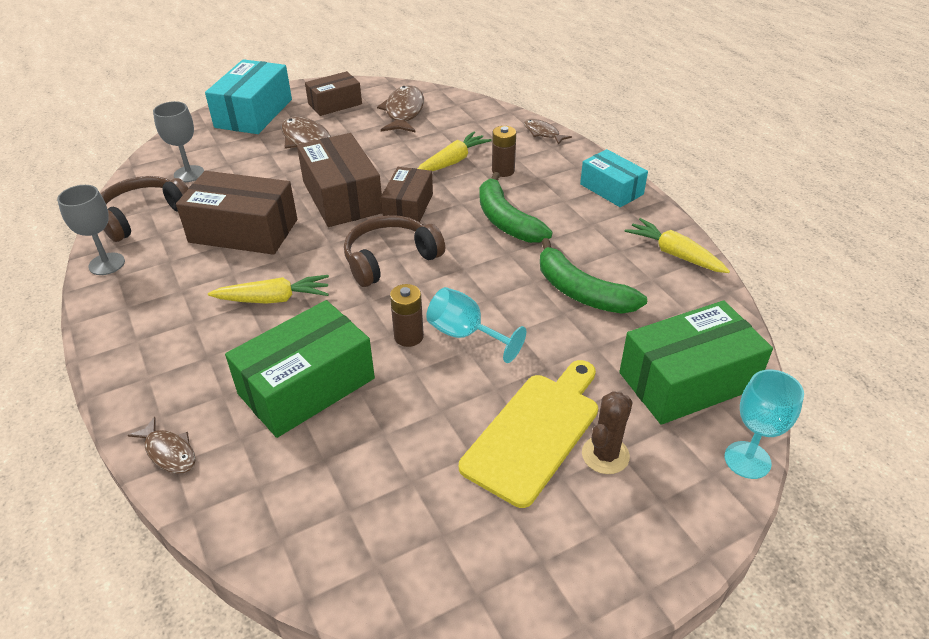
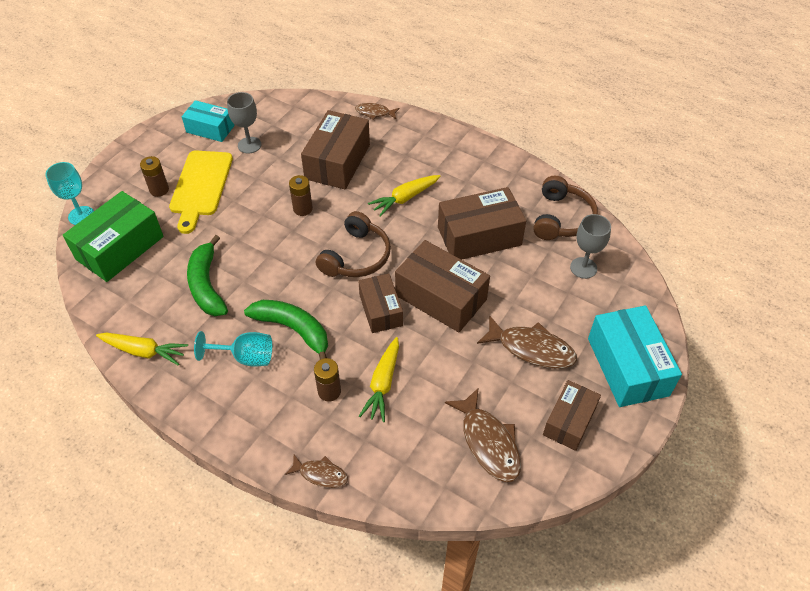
camera: 150 degrees right, 10 degrees up
grey goblet [57,185,125,275] -> grey goblet moved to [227,92,261,154]
green box [225,300,375,438] -> brown box [301,110,370,189]
turquoise goblet [426,287,526,363] -> turquoise goblet moved to [194,331,272,367]
green banana [540,238,647,314] -> green banana turned 120 degrees counterclockwise [187,235,228,316]
turquoise box [580,149,648,207] -> turquoise box moved to [182,100,235,142]
brown cactus [582,391,633,474] -> brown battery [140,156,169,197]

